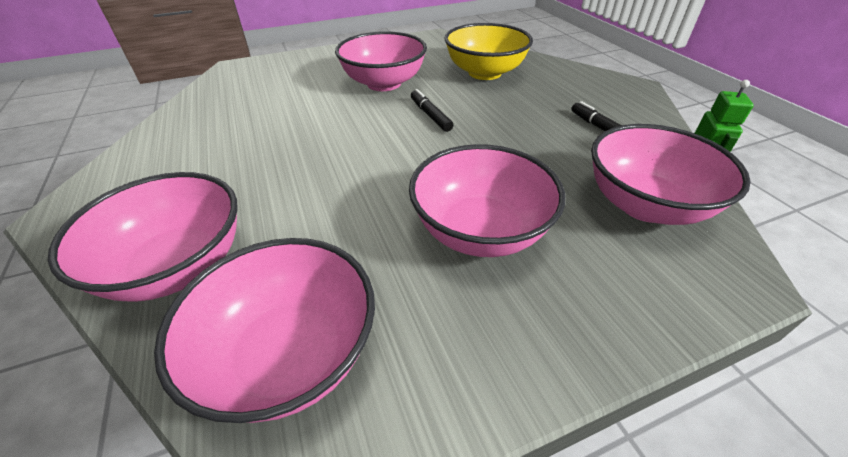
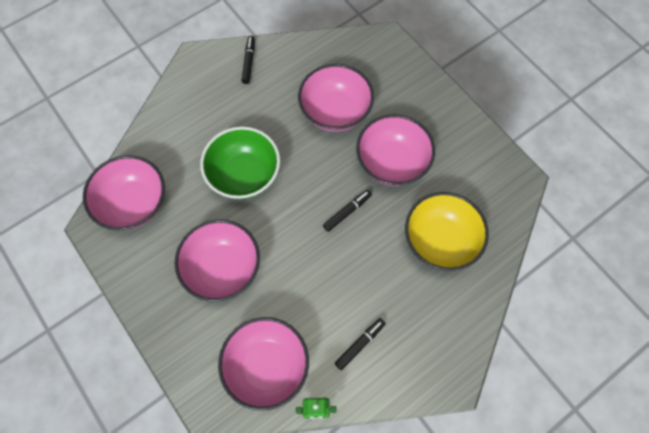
camera: 75 degrees right, 25 degrees up
pink bowl [48,172,238,302] -> pink bowl moved to [298,64,374,132]
none -> green bowl [200,127,280,199]
none -> black marker [242,36,255,84]

